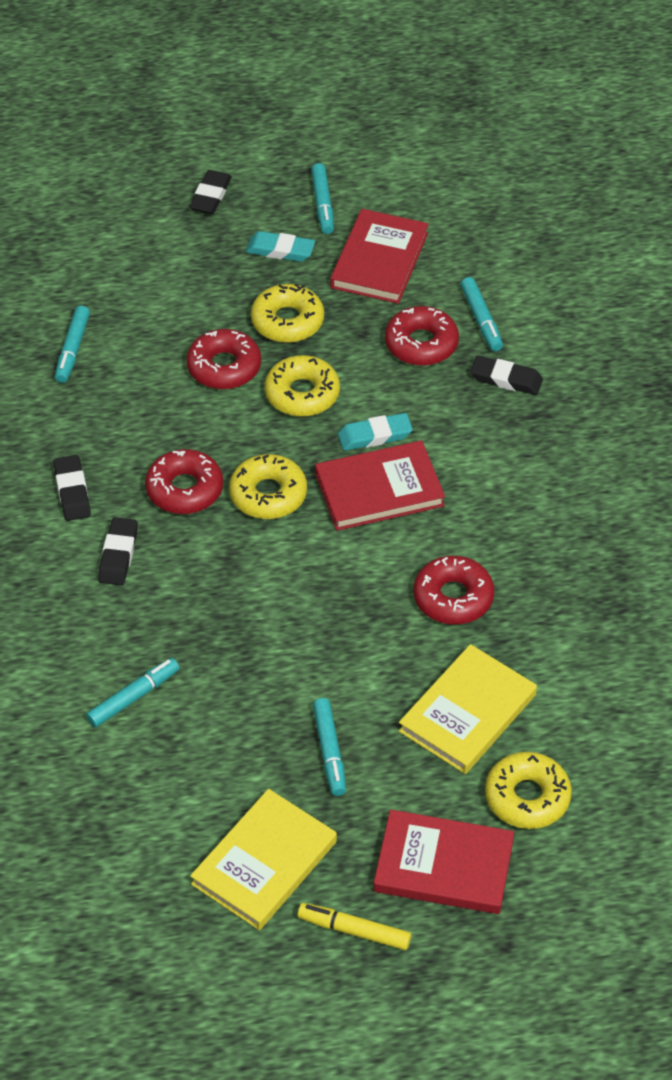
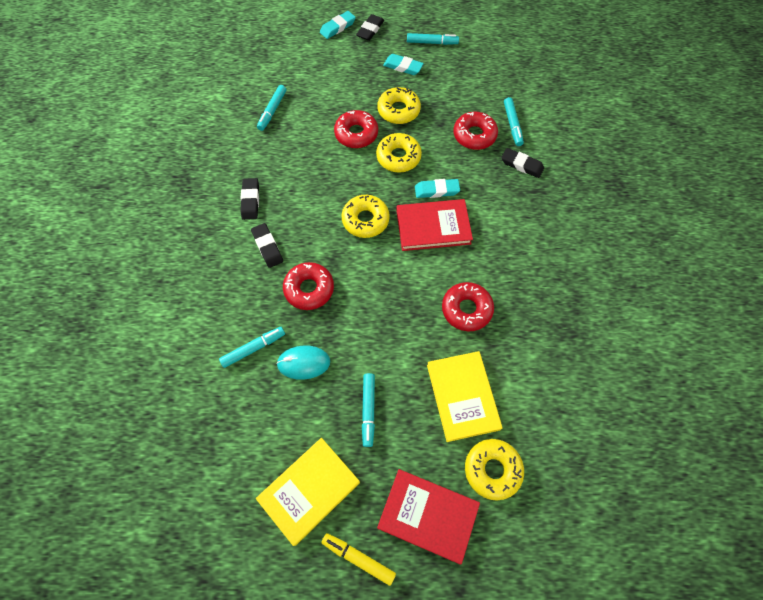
camera: 10 degrees right, 15 degrees up
black eraser [98,517,138,585] -> black eraser turned 45 degrees counterclockwise [251,223,283,268]
red donut [145,449,223,514] -> red donut moved to [283,262,334,310]
turquoise marker [311,163,334,234] -> turquoise marker turned 90 degrees counterclockwise [407,33,459,45]
red book [330,209,429,304] -> none
yellow book [399,644,537,774] -> yellow book turned 60 degrees counterclockwise [427,351,503,442]
none -> turquoise mouse [276,345,330,380]
none -> turquoise eraser [320,11,356,39]

